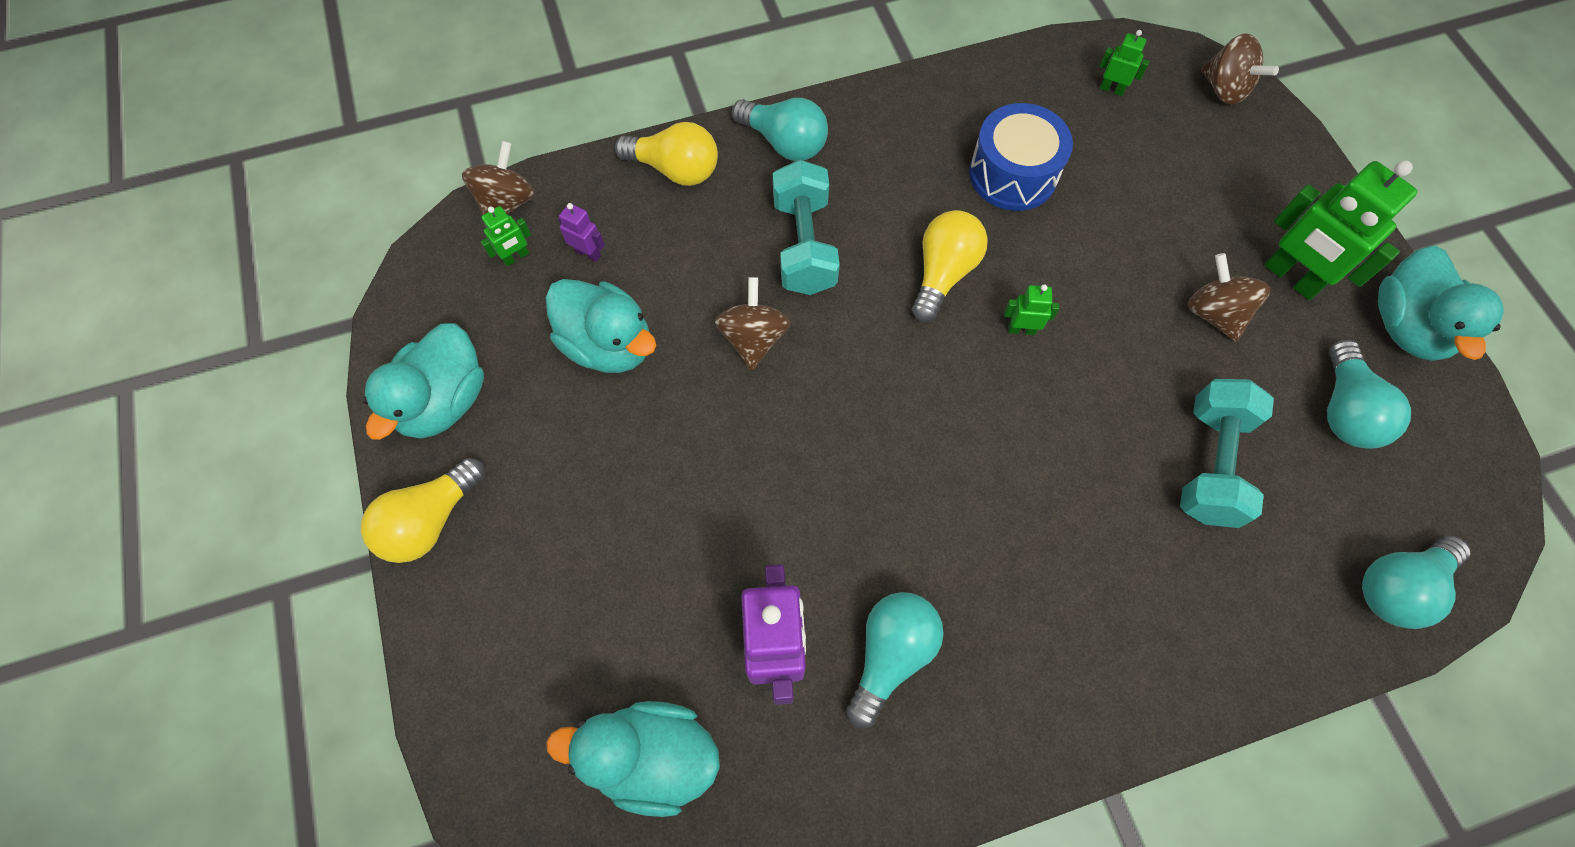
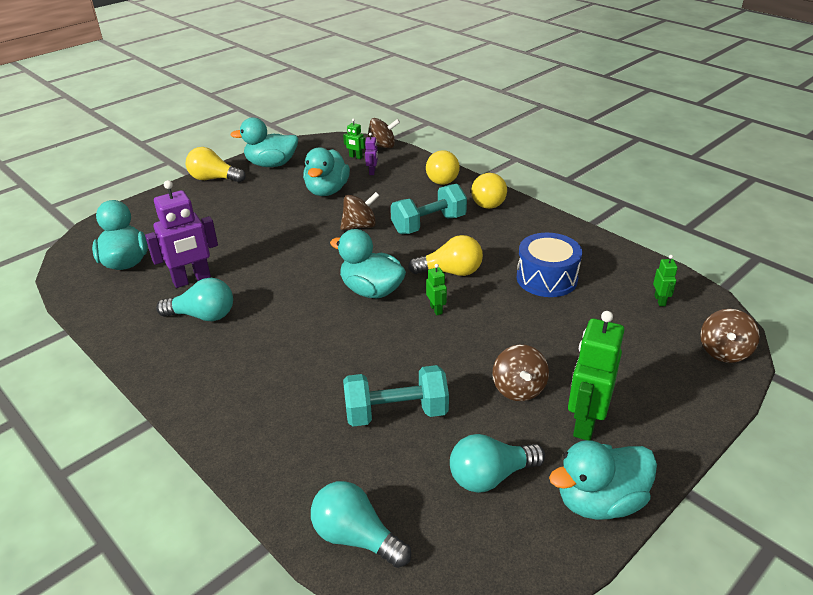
camera: 65 degrees right, 30 degrees down
turquoise light bulb [732,98,828,161] -> yellow light bulb [471,173,507,209]
brown spinning top [1187,253,1270,342] -> brown spinning top turned 135 degrees clockwise [493,345,549,401]
none -> turquoise duck [330,229,406,298]

